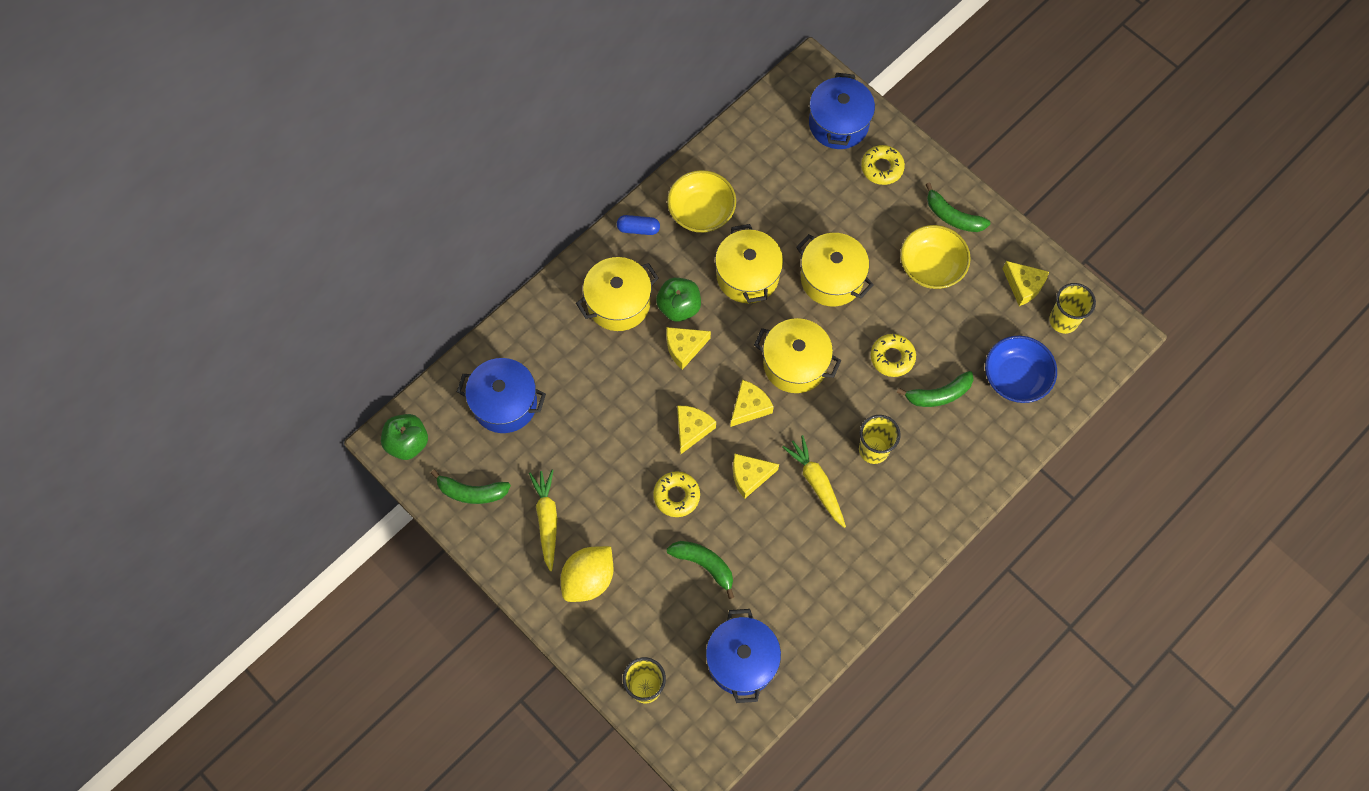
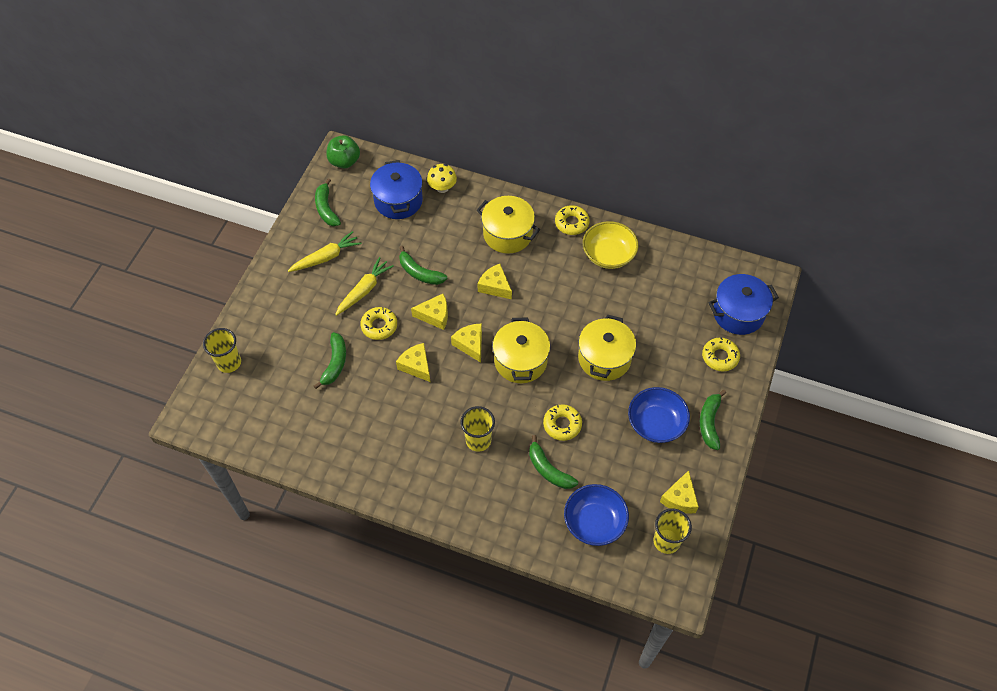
camera: 65 degrees right, 10 degrees down
yellow lemon [561,546,614,602] -> none
blue capsule [617,215,660,235] -> yellow donut [555,205,590,235]
green apple [656,278,701,322] -> none
blue pot [706,609,781,703] -> none
yellow pot [715,224,783,303] -> none
yellow cheese [730,380,774,427] -> yellow cheese turned 135 degrees counterclockwise [451,323,482,363]
yellow carrot [782,435,846,528] -> yellow carrot moved to [335,257,394,316]
yellow bowl [900,225,971,289] -> blue bowl [628,387,690,443]
none -> green banana [399,246,447,285]
none -> yellow mushroom [427,164,457,193]

